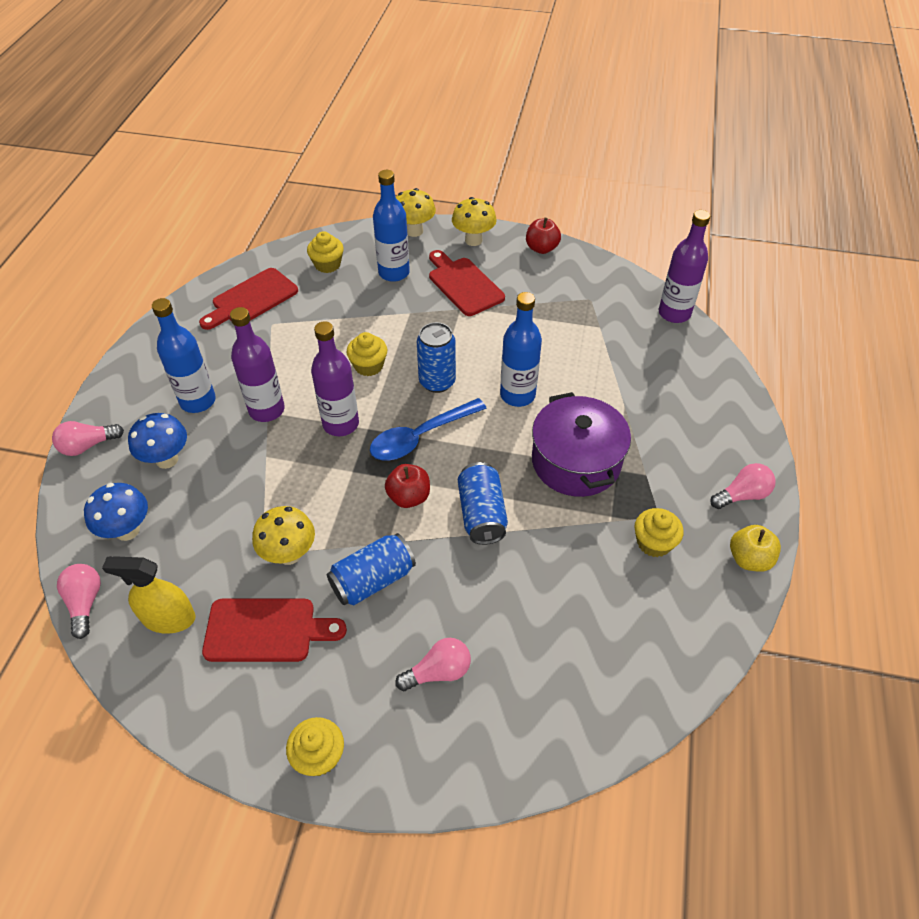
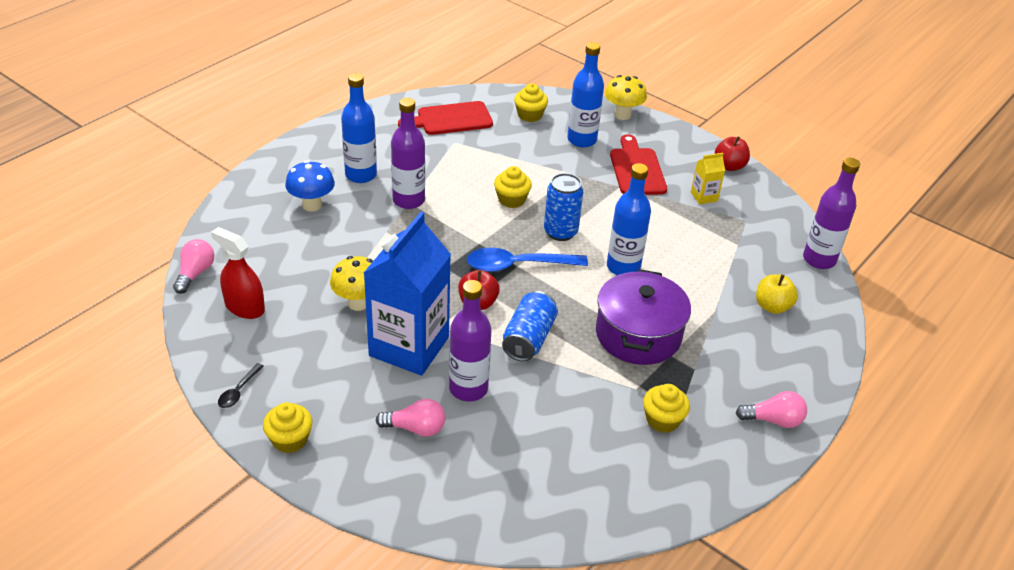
camera: 25 degrees right, 10 degrees down
pink light bulb [52,421,124,456] -> none
blue mushroom [84,483,148,541] -> none
yellow spray bottle [102,556,196,634] -> red spray bottle [211,227,265,319]
red cutting board [202,599,347,662] -> none
purple bottle [311,321,359,436] -> purple bottle moved to [449,280,492,402]
blue can [327,533,416,605] -> blue carton [364,212,451,376]
yellow mushroom [452,197,497,246] -> none
yellow apple [730,525,781,572] -> yellow apple moved to [756,274,798,314]
none -> black spoon [218,363,264,408]
none -> yellow carton [691,153,725,205]

